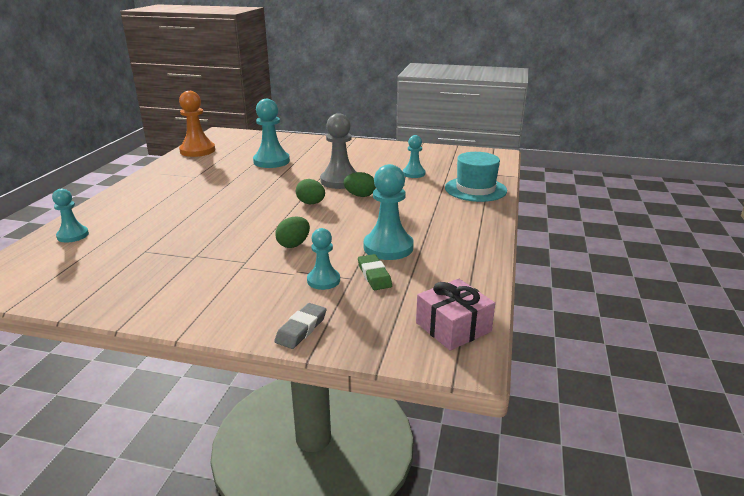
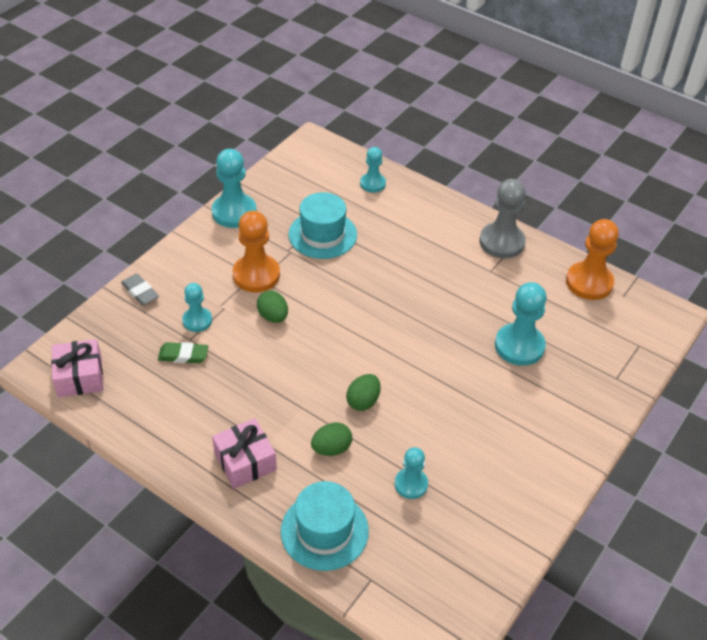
camera: 110 degrees right, 20 degrees up
green egg [296,179,325,204] -> green egg moved to [311,422,352,456]
grey pawn [320,113,356,189] -> grey pawn moved to [479,179,526,258]
turquoise pawn [364,164,414,260] -> turquoise pawn moved to [212,149,257,228]
none -> pink gift [212,418,277,489]
none -> orange pawn [233,211,280,292]
none -> turquoise hat [288,192,357,259]

